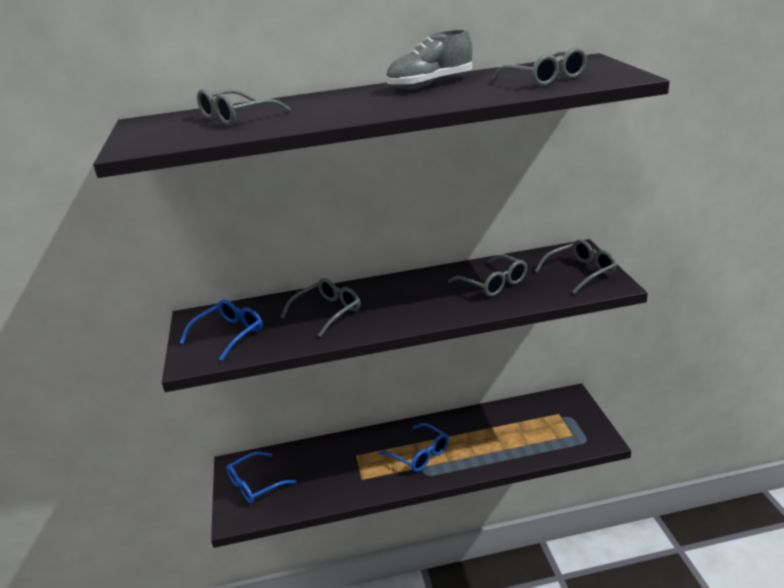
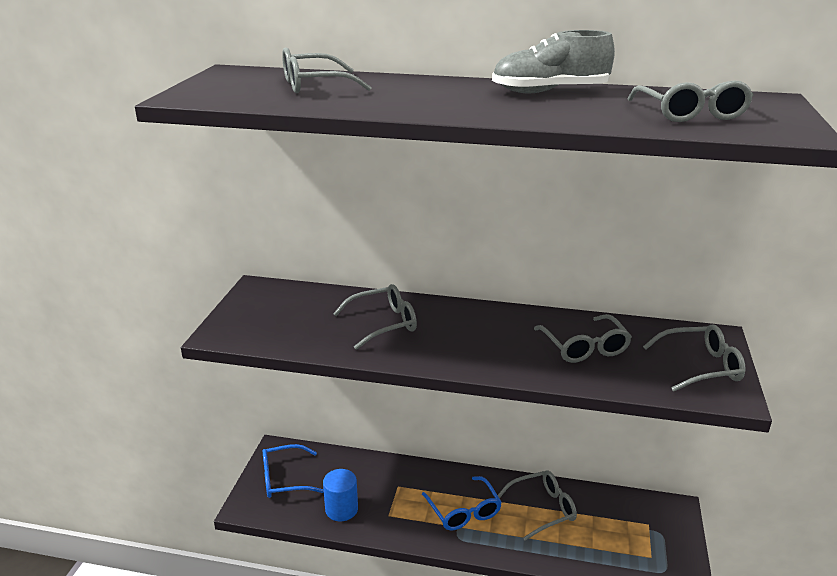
camera: 20 degrees right, 0 degrees up
blue glasses [180,299,263,361] -> none
none -> blue cylinder [323,469,358,521]
none -> grey glasses [498,471,577,541]

